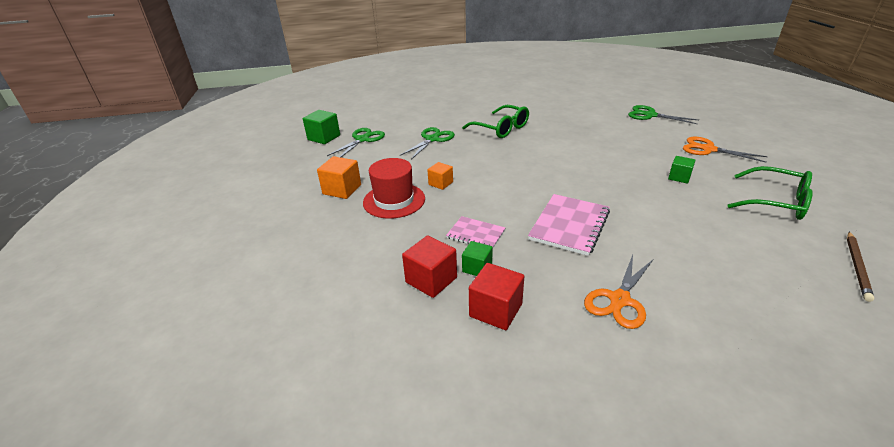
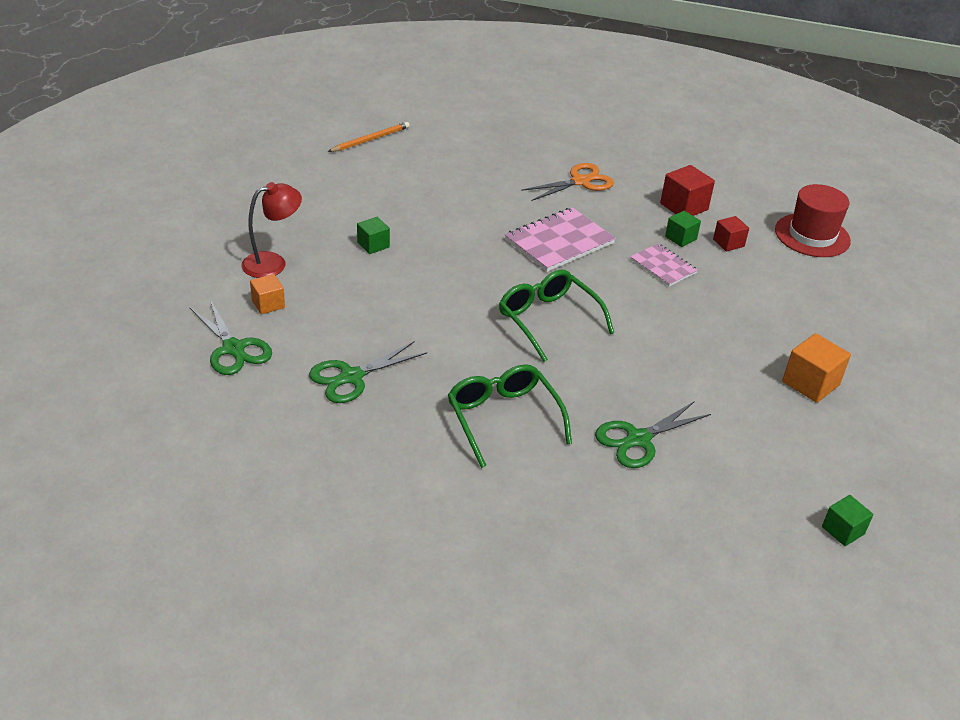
camera: 160 degrees left, 5 degrees up
green cube [303,110,340,144] -> green cube [822,495,873,546], size x0.64
green scissors [327,128,385,157] -> green scissors moved to [309,341,427,403]
red hat [363,158,425,219] -> red hat moved to [775,184,851,257]
red cube [402,235,457,298] -> red cube [713,216,749,251], size x0.64
orange cube [428,162,453,190] -> orange cube moved to [250,274,285,314]
orange scissors [683,137,768,163] -> red lamp [241,182,302,278]
green glasses [727,166,813,220] -> green glasses moved to [499,270,614,362]
brown pencil [847,232,874,302] -> orange pencil [328,122,410,152]

